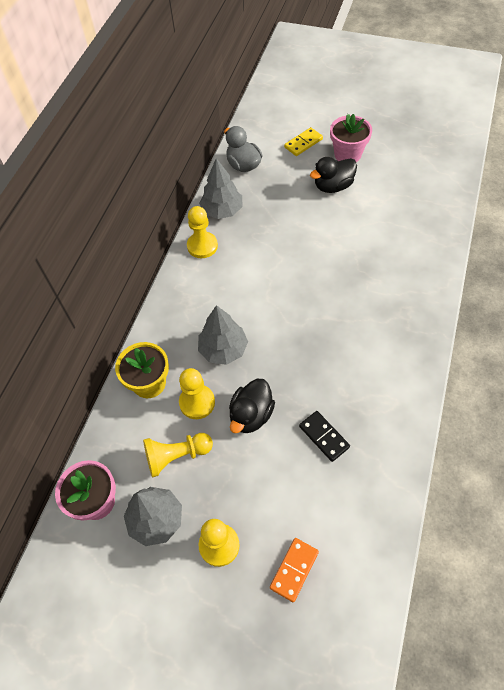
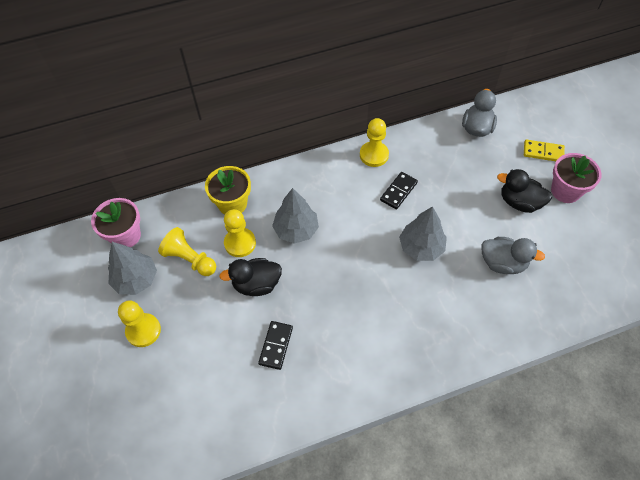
camera: 50 degrees right, 0 degrees up
grey tree [199,158,243,219] -> grey tree moved to [399,206,447,261]
orange domino [270,538,319,602] -> none
none -> black domino [380,172,418,209]
none -> grey duck [481,237,545,274]

